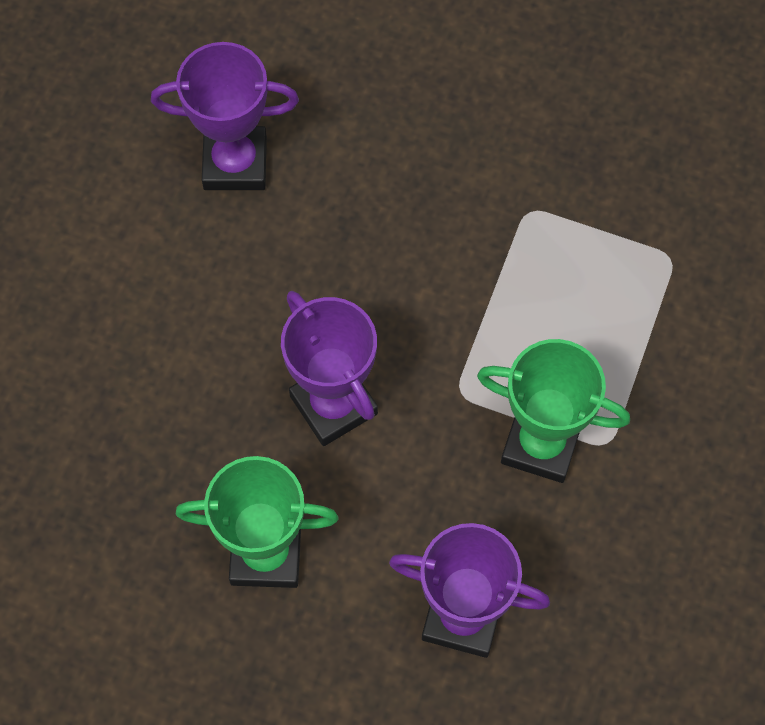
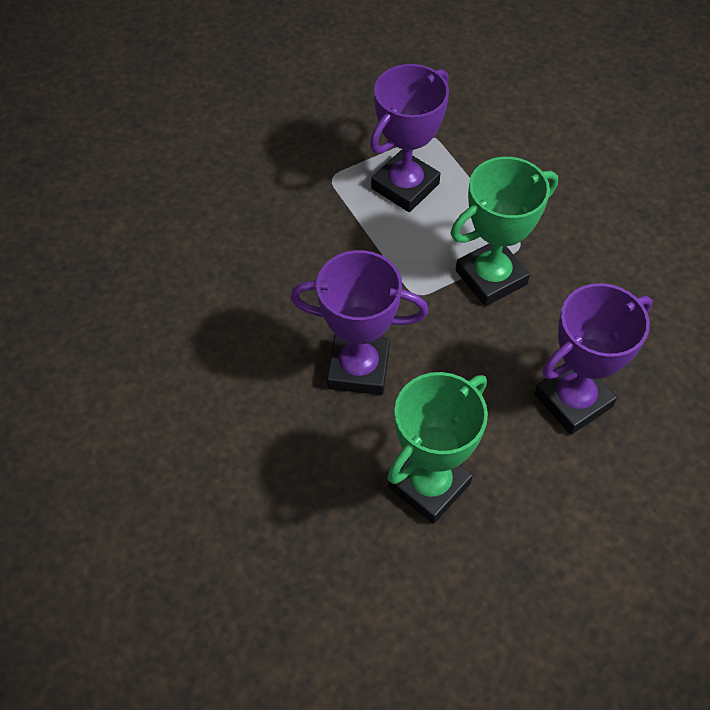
camera: 50 degrees left, 10 degrees down
purple trophy [151,42,299,190] -> purple trophy moved to [370,64,449,212]

